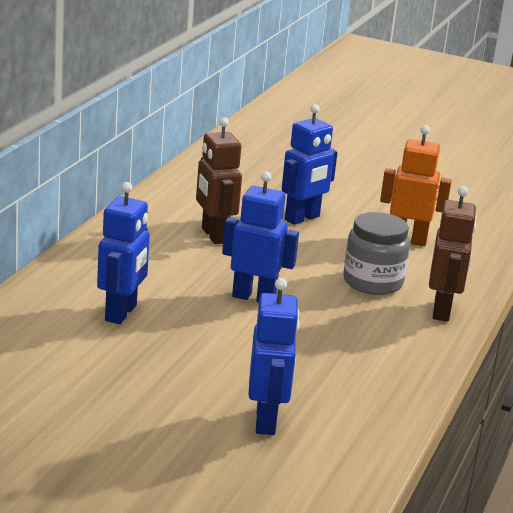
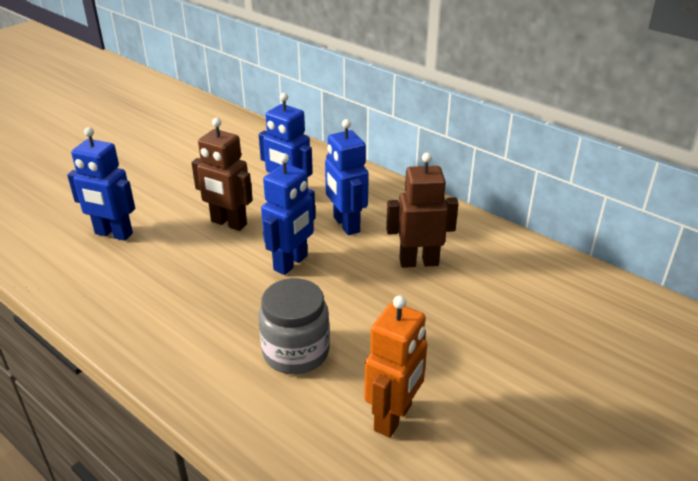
camera: 110 degrees right, 10 degrees up
blue robot [282,104,338,225] -> blue robot moved to [325,119,369,235]
brown robot [429,186,477,322] -> brown robot moved to [191,118,253,231]

